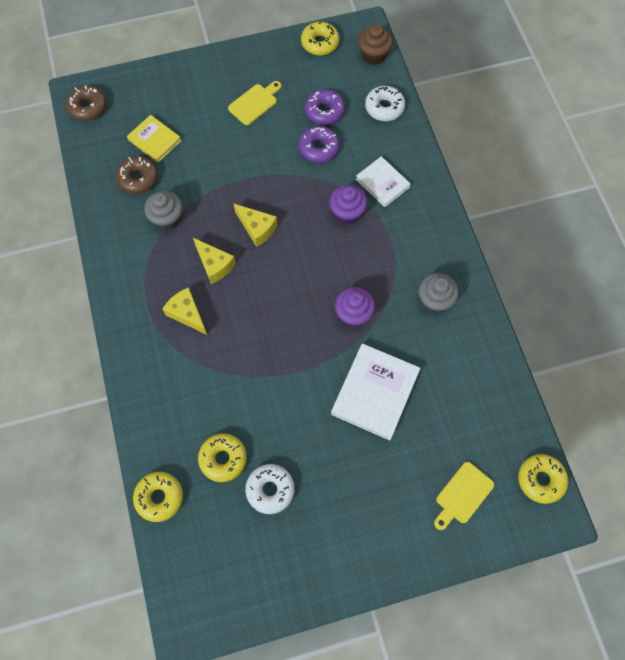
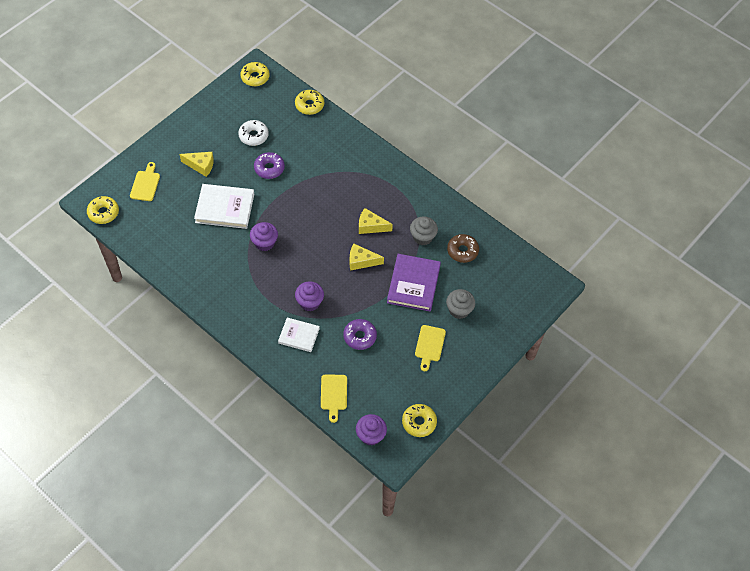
camera: 145 degrees right, 10 degrees down
brown donut [66,85,107,121] -> none
yellow book [127,115,182,163] -> none
yellow cheese [162,287,207,335] -> yellow cheese moved to [180,152,214,177]
yellow donut [198,433,247,482] -> yellow donut moved to [240,62,270,86]
purple donut [305,89,345,125] -> purple donut moved to [254,152,285,179]
white book [331,344,420,440] -> white book turned 75 degrees counterclockwise [194,184,254,229]
brown cupcake [358,24,393,65] -> purple cupcake [356,414,387,446]
white donut [365,86,405,121] -> yellow cutting board [321,375,347,423]
grey cupcake [419,273,459,313] -> grey cupcake moved to [446,289,475,319]
none -> purple book [387,254,441,311]

